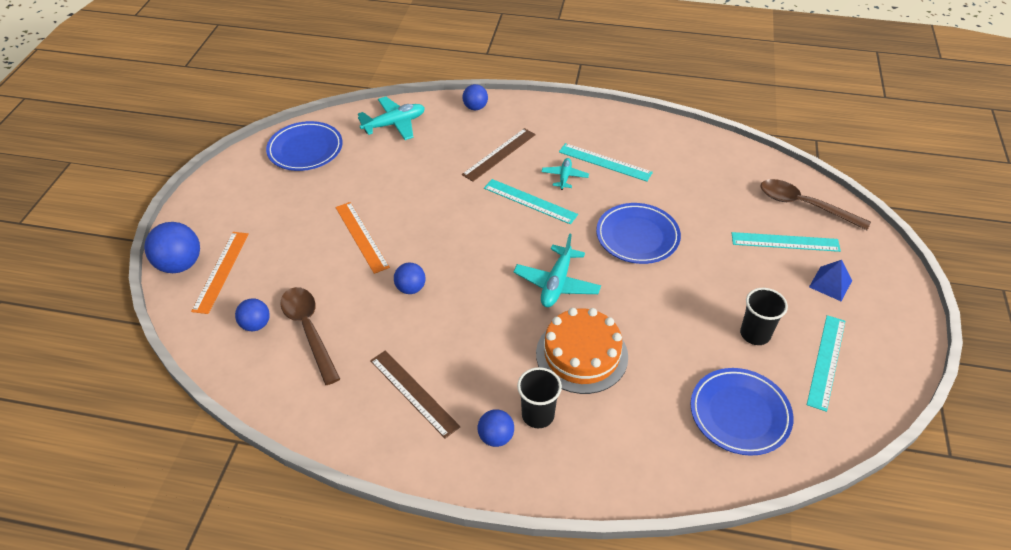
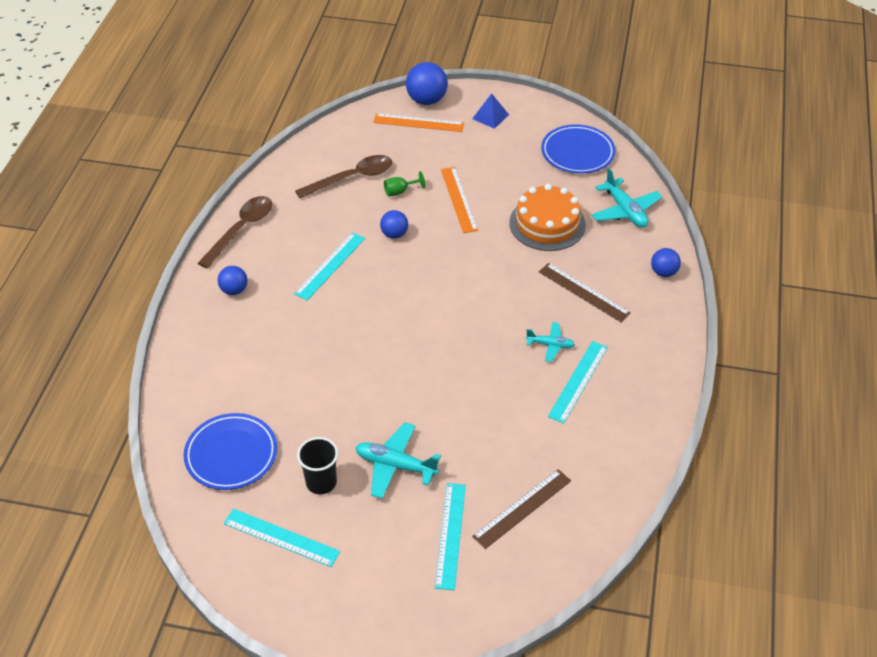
camera: 90 degrees right, 0 degrees up
blue ball [235,298,270,331] -> none
orange ruler [336,202,390,274] -> orange ruler turned 75 degrees counterclockwise [441,167,478,233]
brown ruler [370,350,461,439] -> brown ruler moved to [472,469,571,549]
turquoise ruler [484,179,578,224] -> turquoise ruler moved to [294,232,365,300]
turquoise plane [513,234,601,307] -> turquoise plane moved to [355,423,441,499]
black cup [517,367,562,428] -> none
orange cake [536,308,628,394] -> orange cake moved to [509,184,586,251]
blue plate [596,203,681,264] -> none
brown spoon [760,179,871,230] -> brown spoon moved to [198,196,272,269]
blue pyramid [809,260,852,301] -> blue pyramid moved to [472,93,509,129]
none -> green goblet [384,171,425,196]

